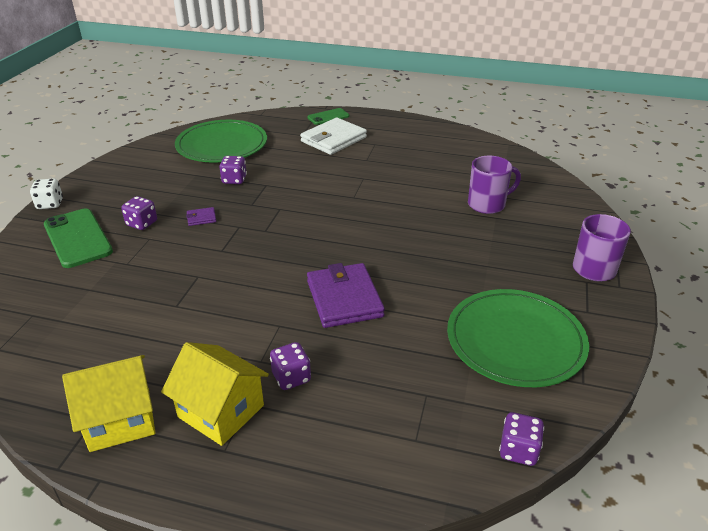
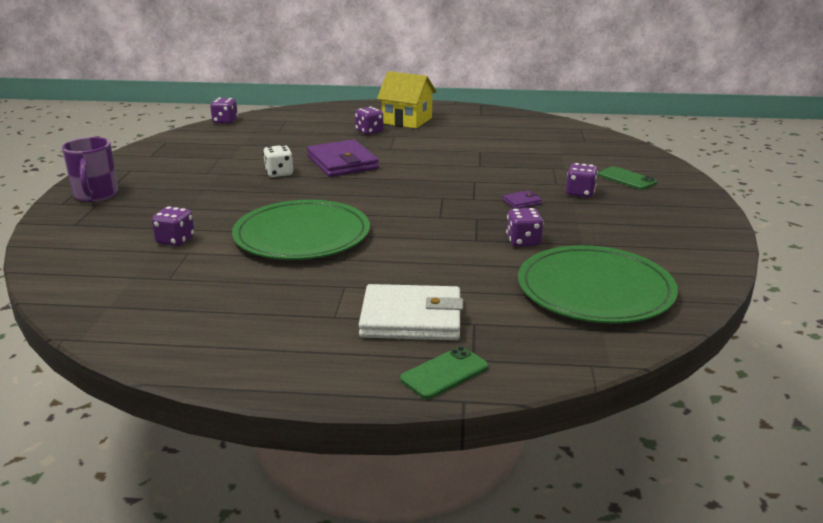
camera: 170 degrees right, 10 degrees down
white dice [30,179,63,209] -> white dice moved to [263,145,293,177]
green phone [44,209,113,268] -> green phone [598,166,657,190], size x0.58
yellow house [62,355,155,452] -> none
white wallet [300,118,367,155] -> white wallet turned 60 degrees clockwise [359,284,463,340]
green plate [447,289,589,387] -> green plate moved to [232,200,370,260]
purple mug [468,156,521,214] -> purple dice [152,207,195,246]

